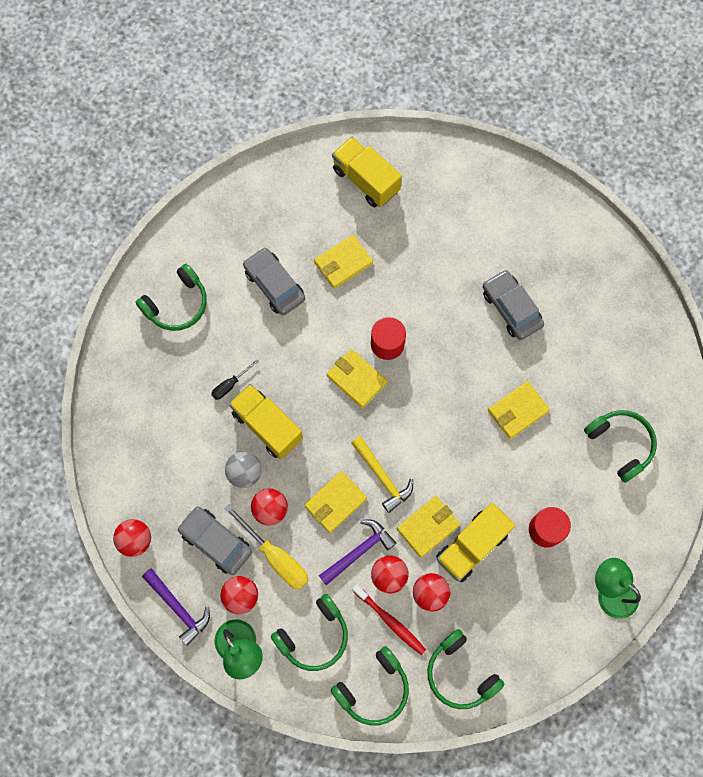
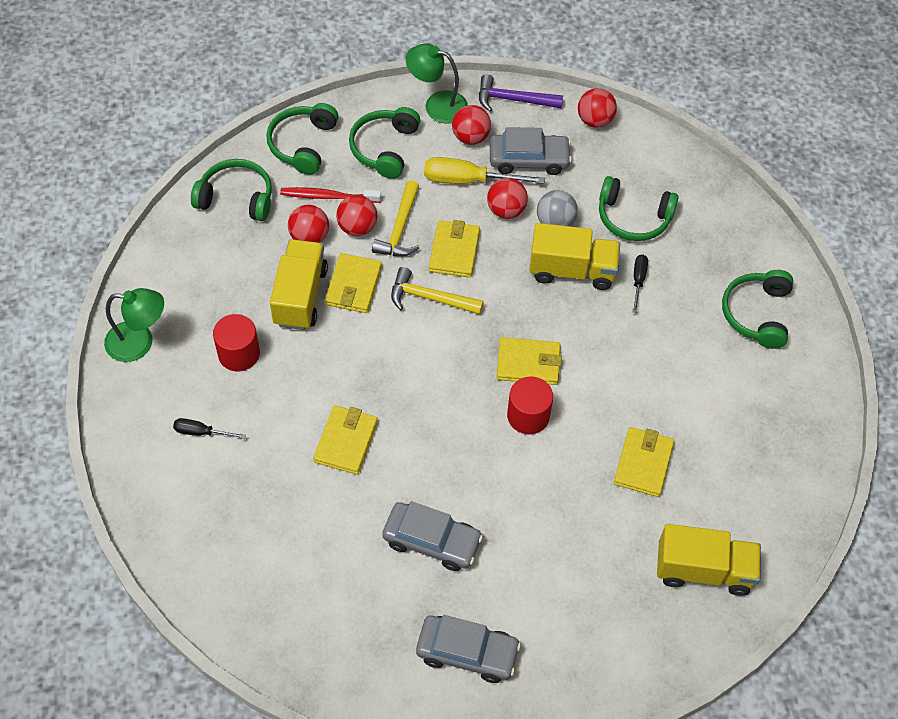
camera: 140 degrees right, 15 degrees down
grey car [243,247,305,315] -> grey car moved to [416,615,521,683]
purple hammer [319,520,397,585] -> yellow hammer [372,180,419,256]
green headphones [584,410,657,483] -> green headphones moved to [599,176,679,241]
none -> black screwdriver [173,418,246,439]

